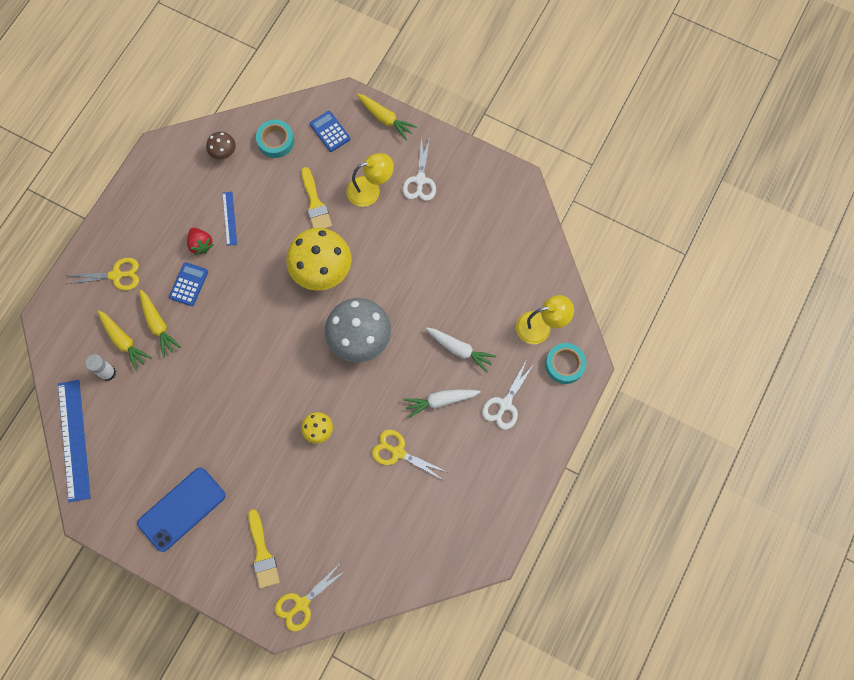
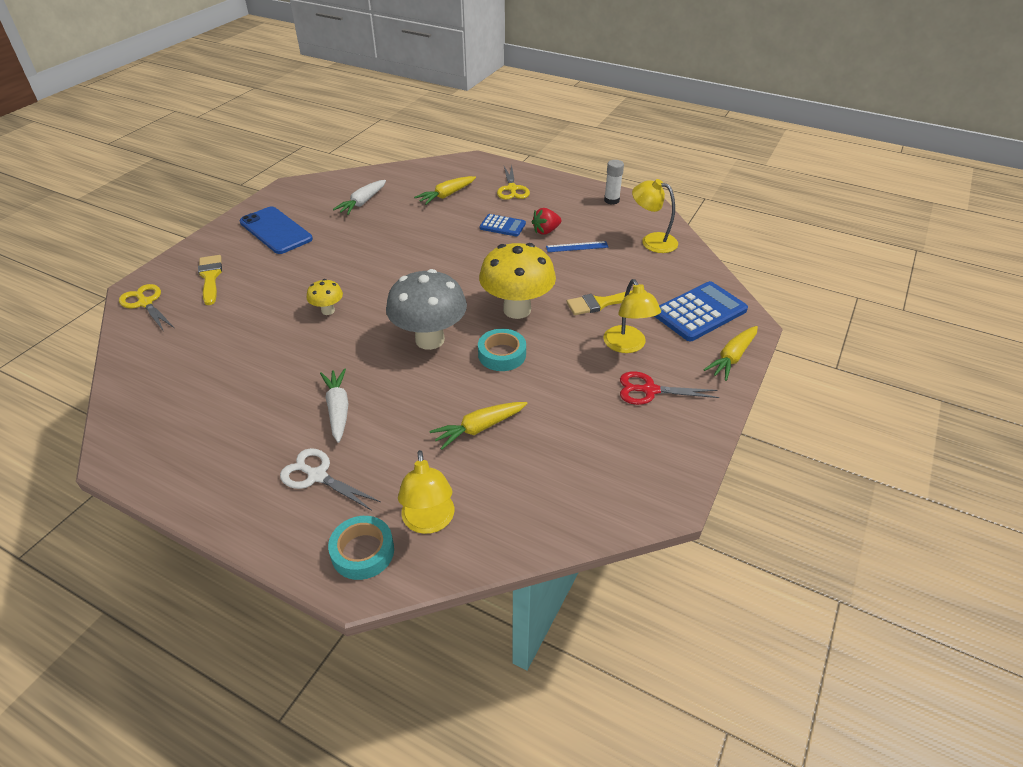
camera: 90 degrees right, 30 degrees down
blue ruler [58,380,91,502] -> none
white glue stick [85,354,116,381] -> white glue stick moved to [604,160,624,204]
yellow carrot [140,290,181,357] -> yellow carrot moved to [429,402,527,450]
brown mushroom [206,132,236,160] -> yellow lamp [632,179,678,253]
yellow brush [248,509,280,589] -> yellow brush turned 90 degrees clockwise [198,255,222,305]
turquoise tape [256,120,294,158] -> turquoise tape moved to [478,329,526,371]
blue calculator [310,111,350,152] -> blue calculator [654,281,748,341], size x1.76
yellow scissors [372,430,447,480] -> none
white scissors [403,136,436,201] -> red scissors [620,371,719,405]
white carrot [426,327,496,373] -> white carrot moved to [333,180,386,215]

